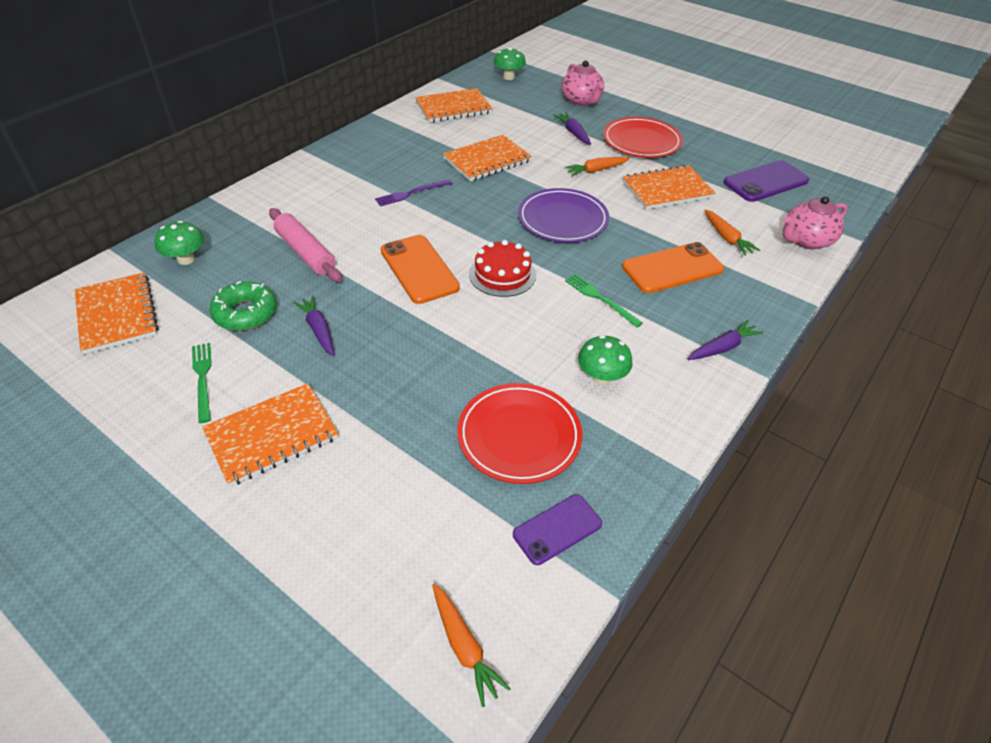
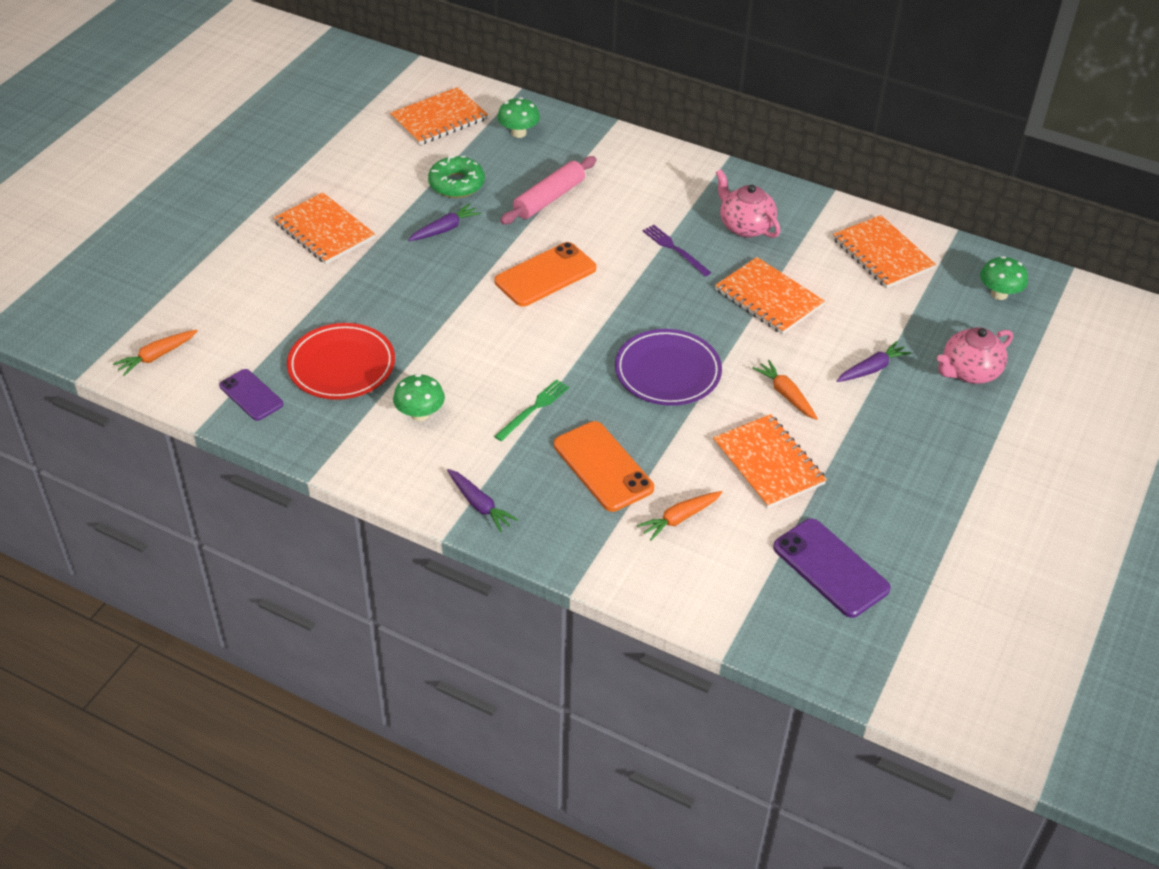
camera: 80 degrees right, 0 degrees up
green fork [192,343,212,423] -> none
red cake [469,240,536,297] -> none
red plate [603,117,683,158] -> none
pink teapot [783,196,848,249] -> pink teapot moved to [716,169,781,238]

